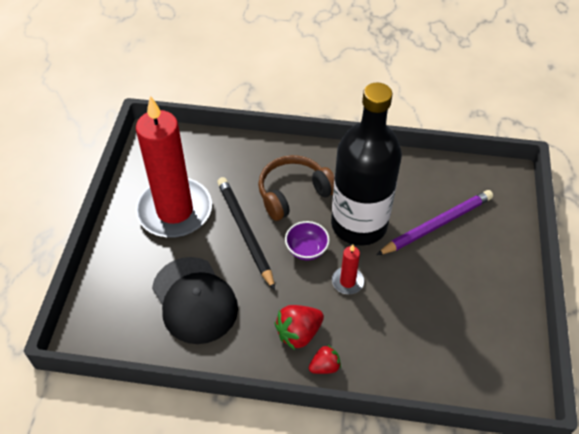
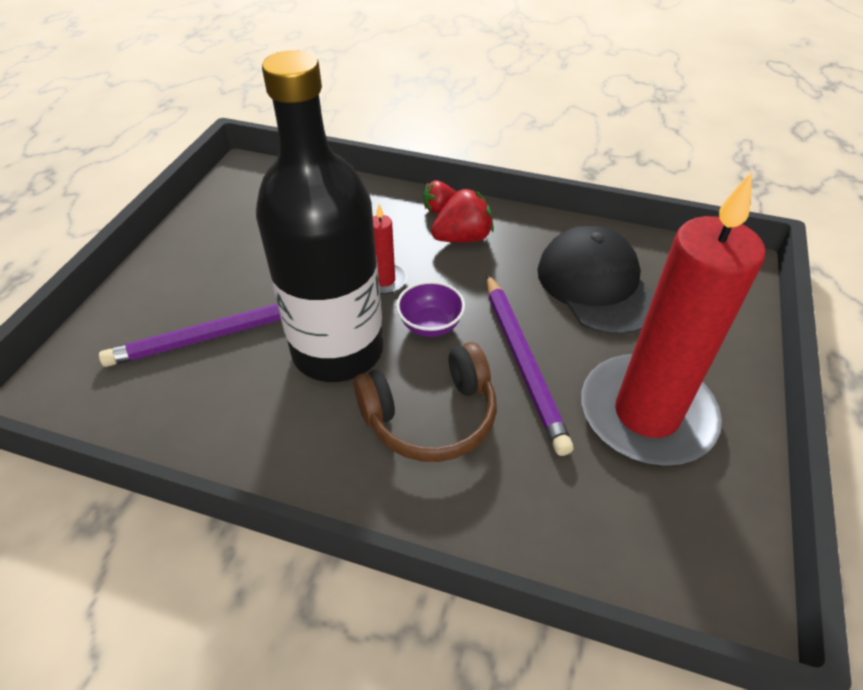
camera: 170 degrees left, 5 degrees down
black pencil [217,177,275,290] -> purple pencil [487,274,574,456]

